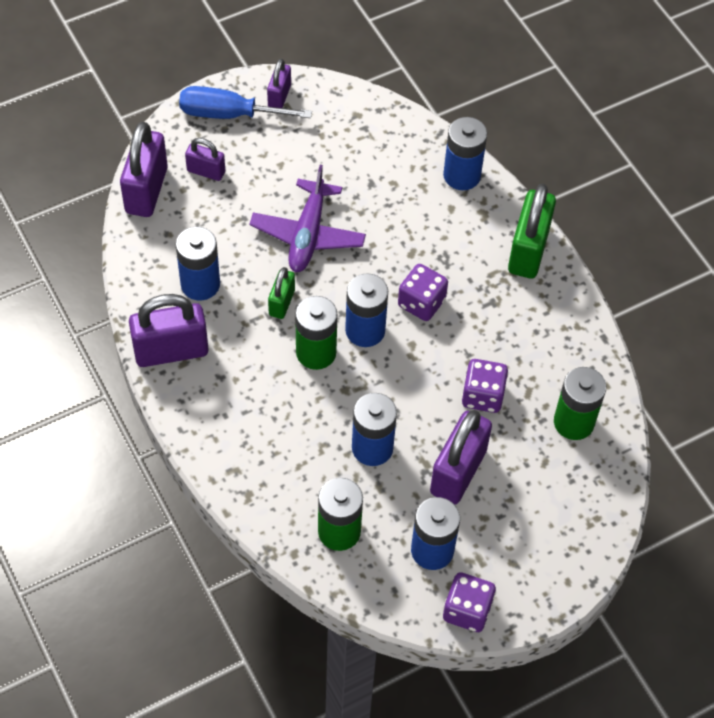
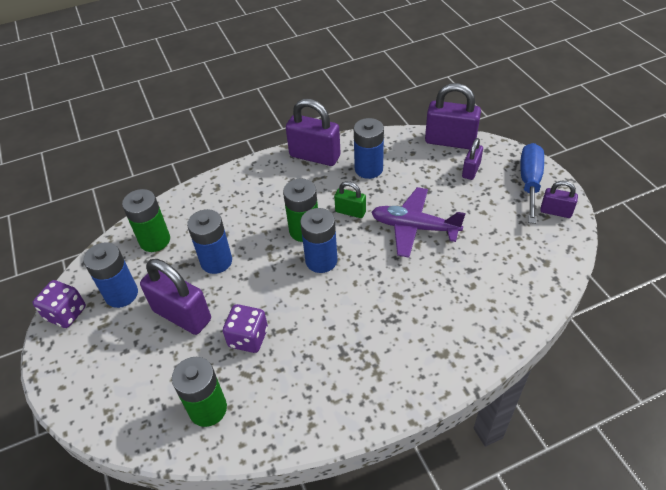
camera: 100 degrees right, 10 degrees down
purple padlock [129,294,208,367] -> purple padlock turned 60 degrees counterclockwise [286,99,341,166]
purple dice [398,264,448,321] -> none
blue battery [443,117,487,190] -> none
green padlock [508,184,556,278] -> none

